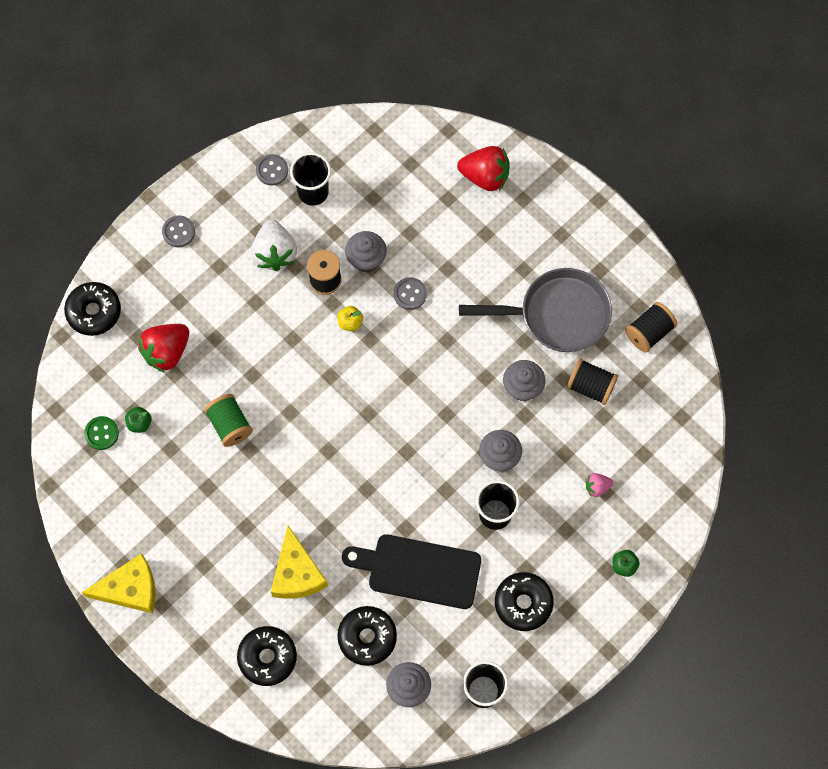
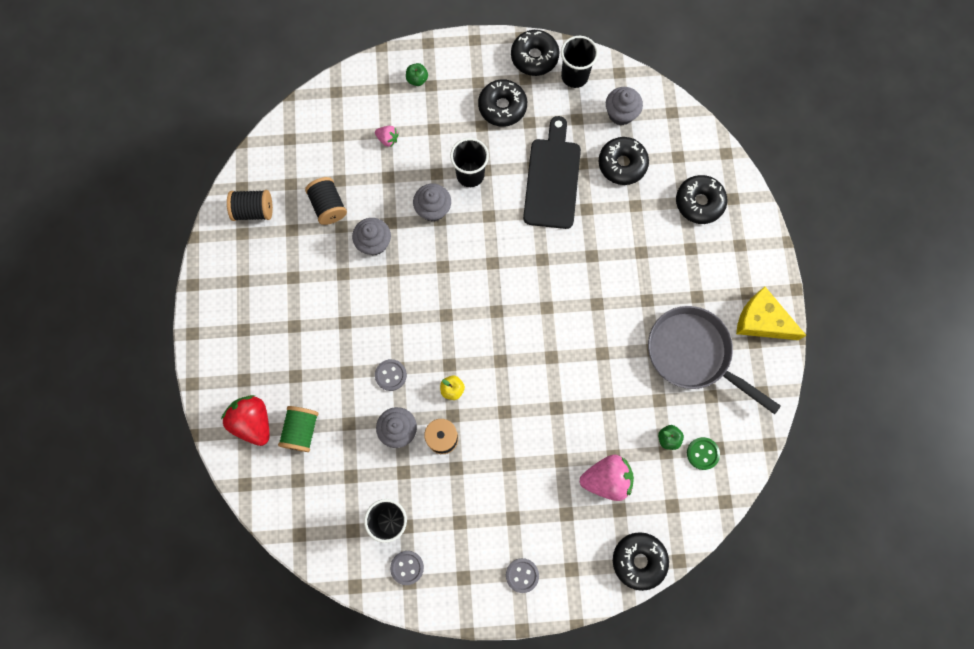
camera: 140 degrees left, 5 degrees up
red strawberry [138,324,189,373] -> pink strawberry [580,455,634,501]
green spool [204,394,253,447] -> green spool moved to [278,406,319,452]
white strawberry [251,220,297,271] -> none
yellow cheese [271,526,328,599] -> none
black cutting board [342,534,481,609] -> black cutting board turned 135 degrees counterclockwise [523,116,581,229]
grey pan [459,268,612,352] -> grey pan moved to [648,306,781,414]
none -> black donut [511,30,559,76]

